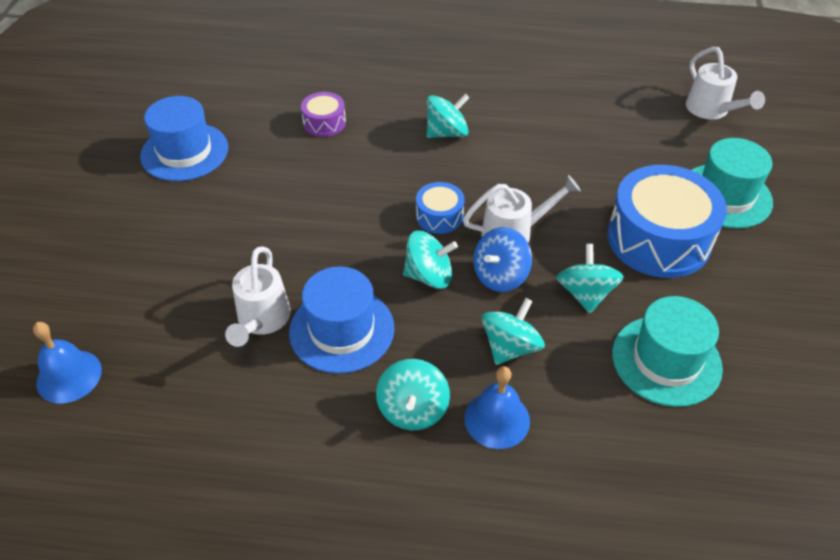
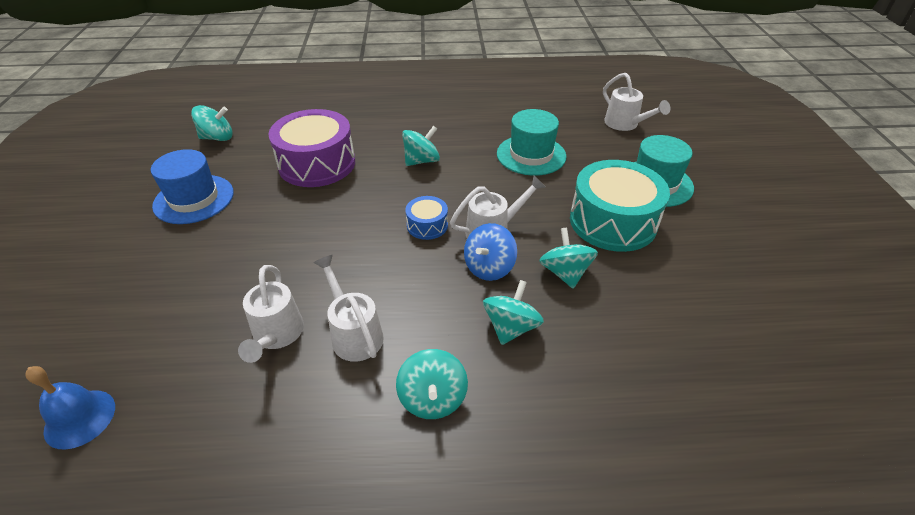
camera: 10 degrees left, 5 degrees down
blue hat [289,266,394,374] -> white watering can [313,255,384,362]
purple drum [301,92,346,137] -> purple drum [268,109,355,187], size x2.10
turquoise spinning top [403,231,458,289] -> turquoise spinning top moved to [191,105,232,141]
blue bell [464,366,530,449] -> none
blue drum [607,165,727,278] -> turquoise drum [570,160,670,252]
turquoise hat [612,296,723,407] -> turquoise hat moved to [497,109,566,176]

